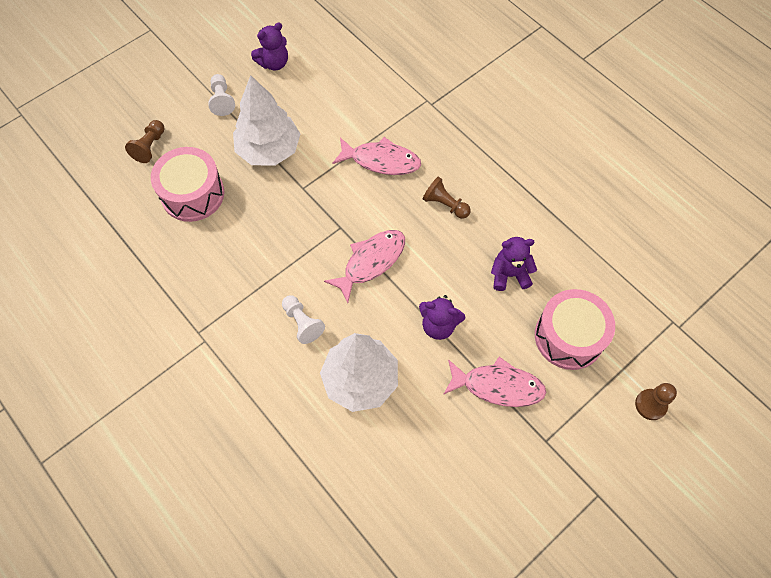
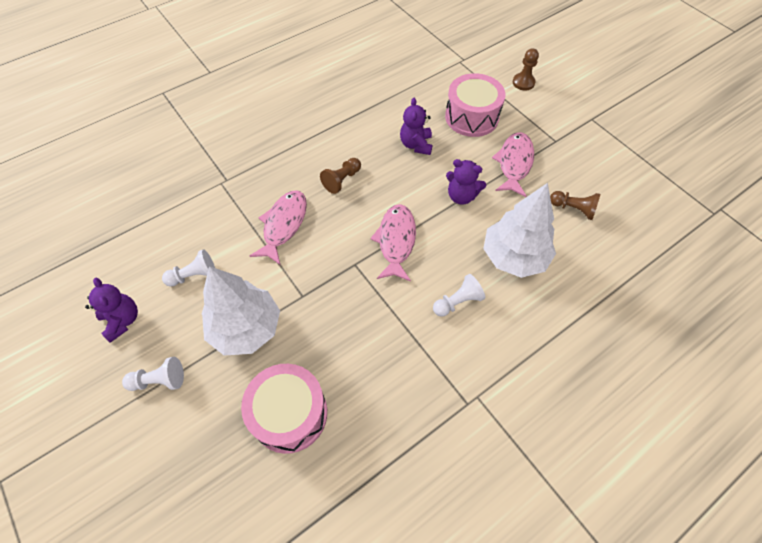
camera: 85 degrees left, 5 degrees down
brown pawn [125,120,165,163] -> brown pawn moved to [550,191,600,220]
pink fish [324,230,405,303] -> pink fish turned 45 degrees clockwise [370,204,416,282]
purple teddy bear [419,295,465,340] -> purple teddy bear turned 90 degrees clockwise [446,159,486,205]
none -> white pawn [162,249,215,287]

